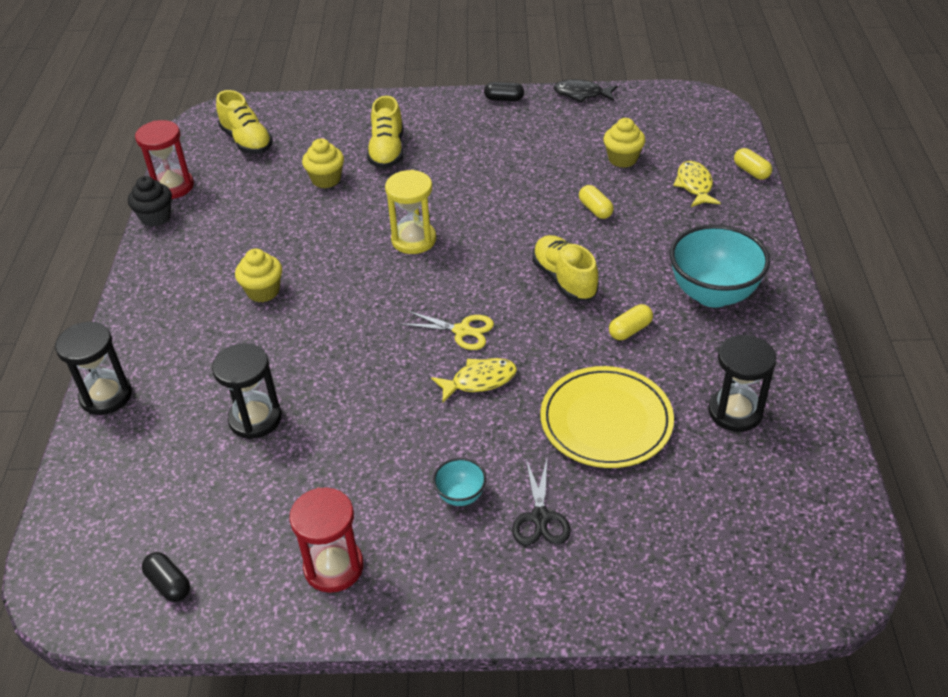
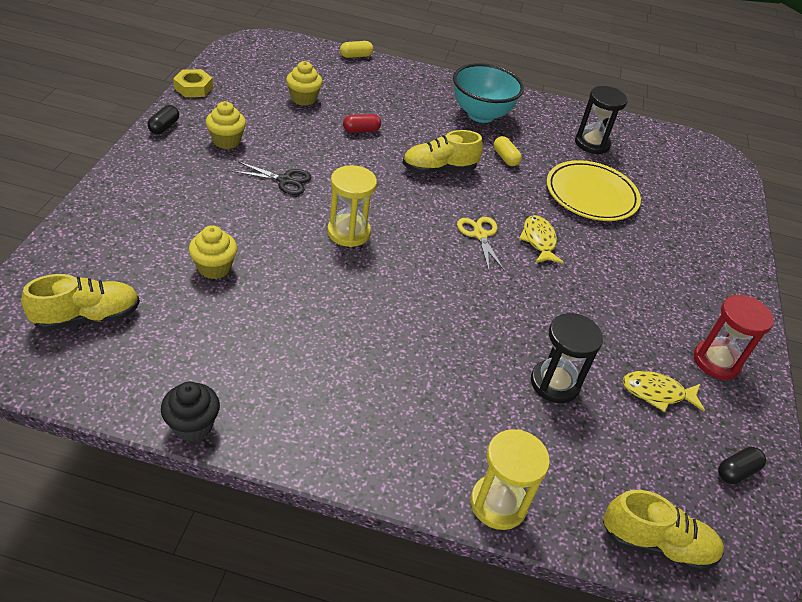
camera: 85 degrees left, 0 degrees up
black hourglass [55,322,132,415] -> yellow hourglass [470,429,550,530]
red hourglass [135,120,194,199] -> none
yellow cupcake [235,249,282,302] -> yellow cupcake moved to [206,101,246,149]
yellow shoe [367,96,403,169] -> yellow shoe moved to [603,490,724,572]
yellow scissors [400,311,494,350] -> yellow scissors turned 45 degrees counterclockwise [457,217,505,271]
turquoise bowl [433,458,486,506] -> none
black scissors [512,459,571,545] -> black scissors moved to [232,162,312,195]
black fish [553,79,618,102] -> yellow nut [173,69,213,97]
yellow capsule [579,185,614,219] -> red capsule [343,114,381,133]
yellow fish [673,161,721,207] -> yellow fish moved to [623,371,705,412]

